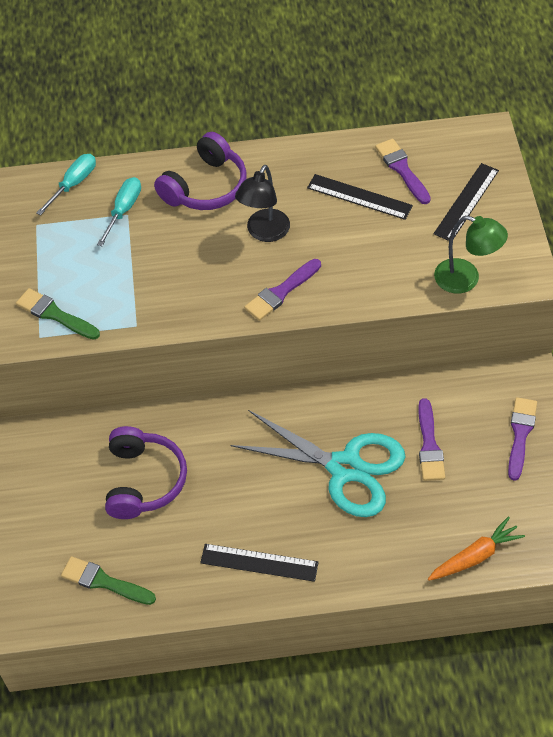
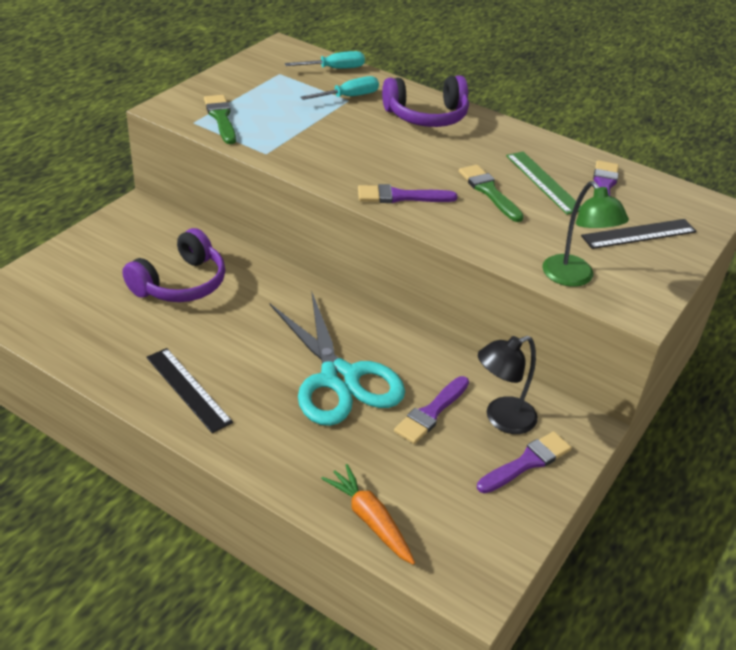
camera: 35 degrees right, 15 degrees down
green brush [61,556,156,605] -> green brush moved to [459,165,524,222]
black lamp [235,165,290,242] -> black lamp moved to [478,336,538,434]
black ruler [307,174,413,220] -> green ruler [506,152,581,215]
orange carrot [428,516,525,581] -> orange carrot turned 135 degrees counterclockwise [321,464,415,565]

